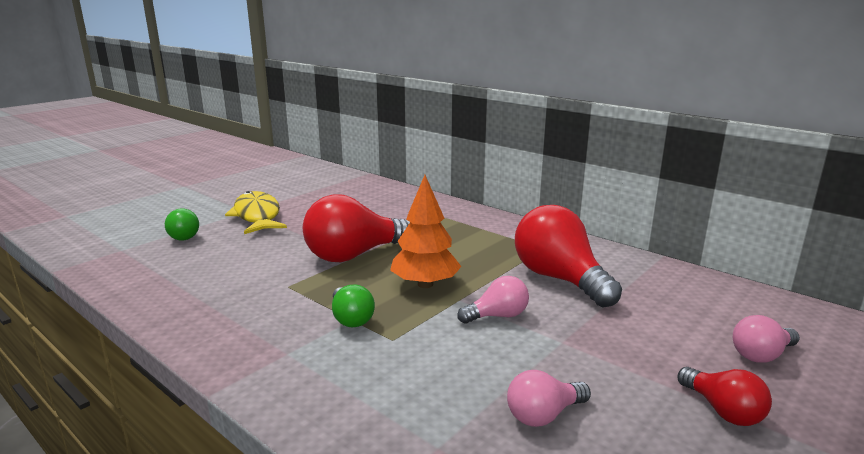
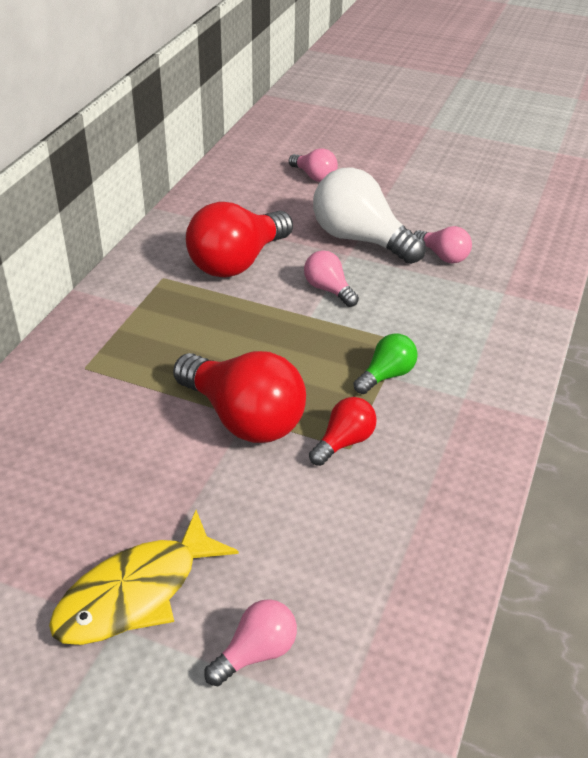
camera: 110 degrees left, 20 degrees up
green light bulb [165,209,199,241] -> pink light bulb [204,599,297,686]
orange tree [390,175,462,288] -> none
red light bulb [678,367,772,426] -> red light bulb moved to [309,397,377,466]
none -> white light bulb [313,167,426,264]

